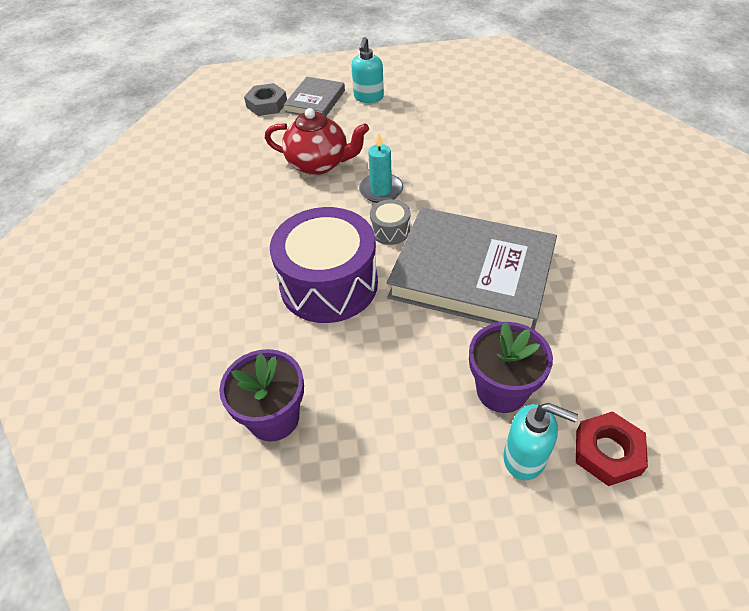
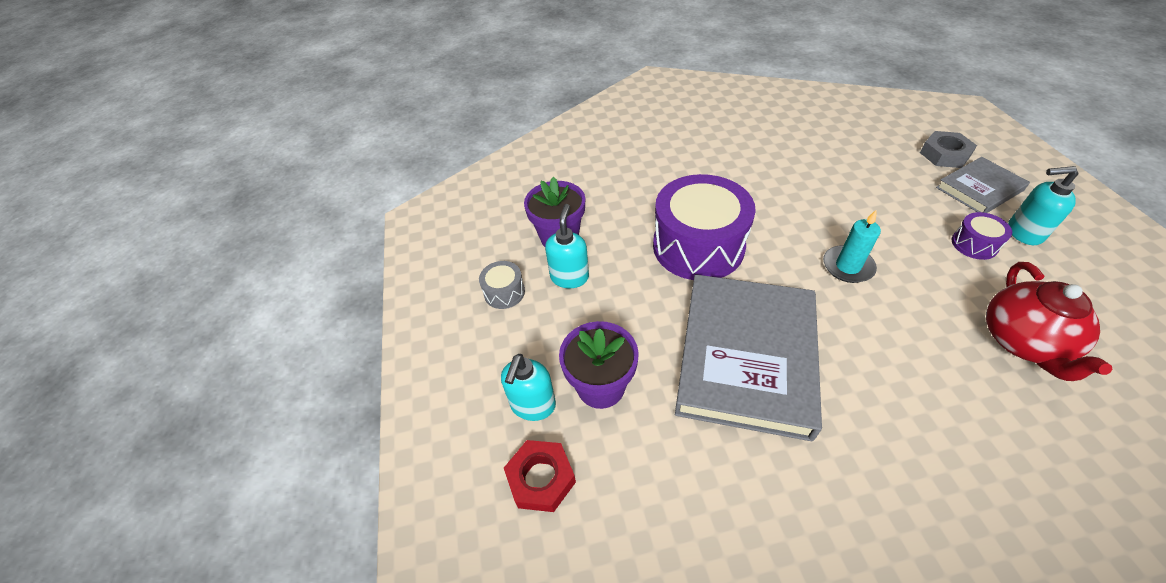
camera: 85 degrees right, 0 degrees up
red teapot [265,108,369,175] -> red teapot moved to [986,262,1112,381]
grey book [284,77,345,116] -> grey book turned 45 degrees counterclockwise [936,157,1030,213]
grey drum [370,199,411,245] -> grey drum moved to [479,261,525,309]
none -> turquoise soap dispenser [545,204,589,288]
none -> purple drum [952,212,1012,260]

